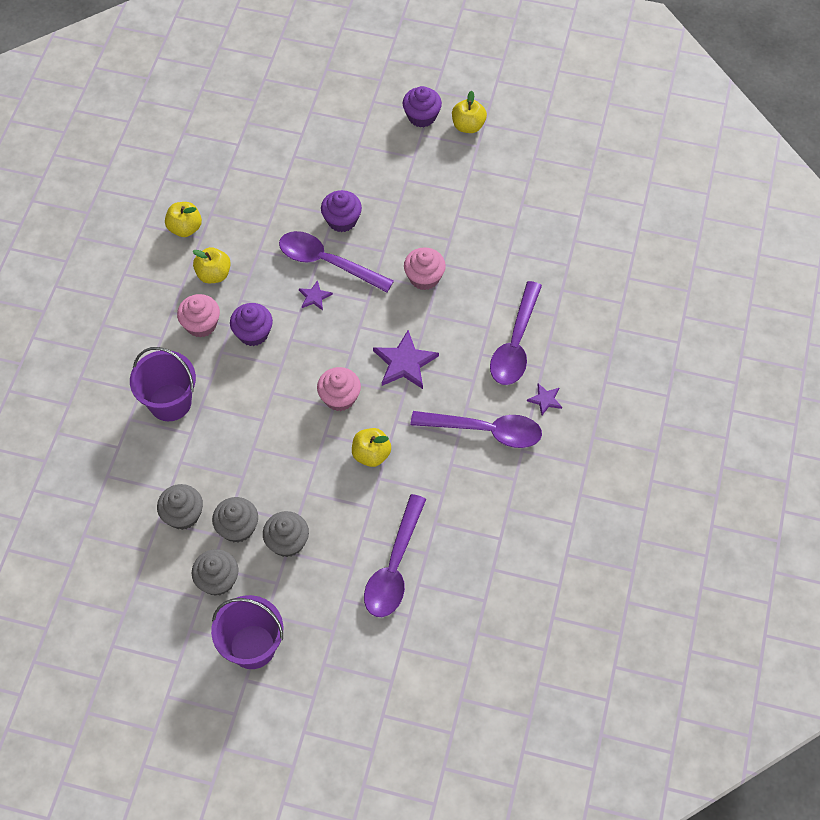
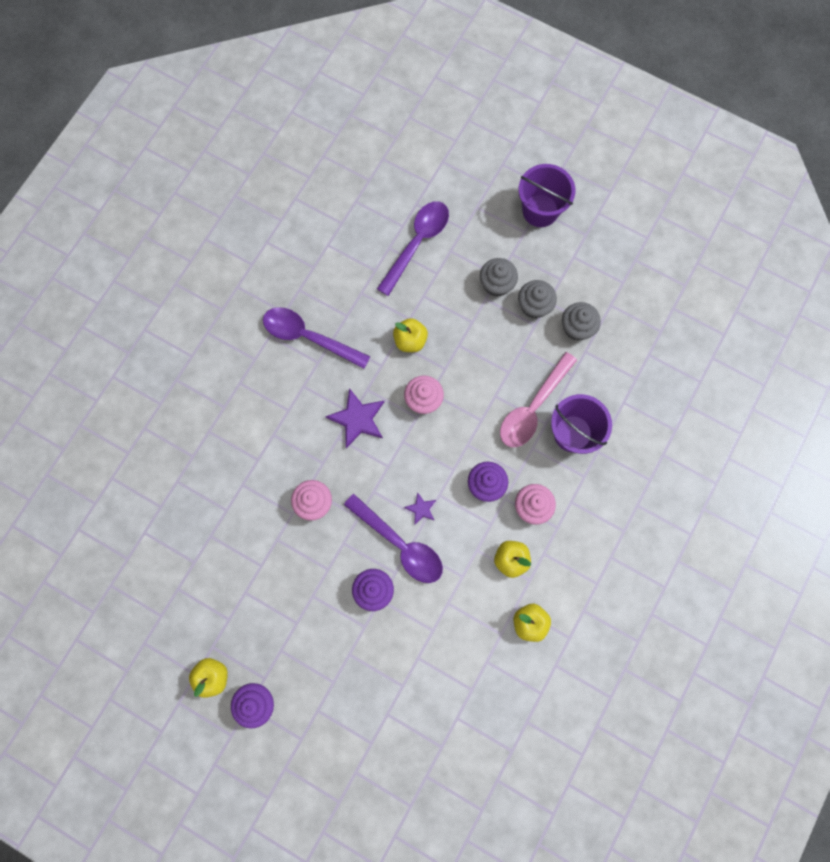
camera: 165 degrees left, 15 degrees up
grey cupcake [192,549,239,596] -> none
purple spoon [490,281,542,385] -> none
purple star [527,384,562,415] -> none
none -> pink spoon [500,352,577,447]

